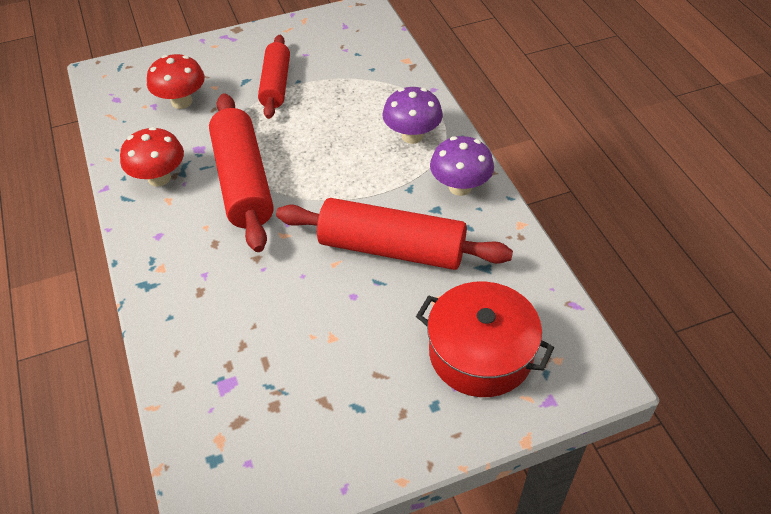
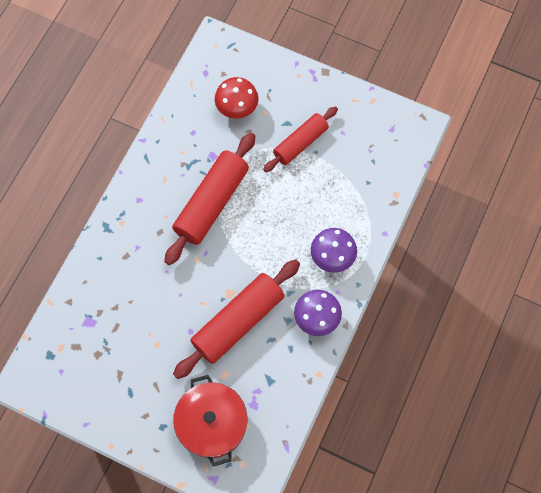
camera: 45 degrees right, 20 degrees up
red mushroom [120,127,184,186] -> none
red rolling pin [276,198,513,270] -> red rolling pin turned 75 degrees clockwise [173,259,300,379]

